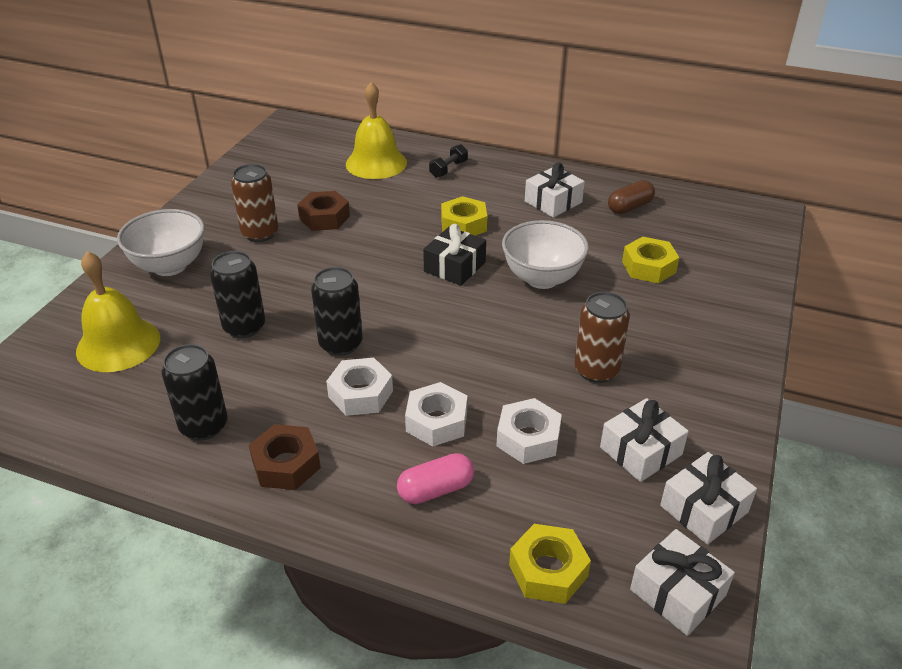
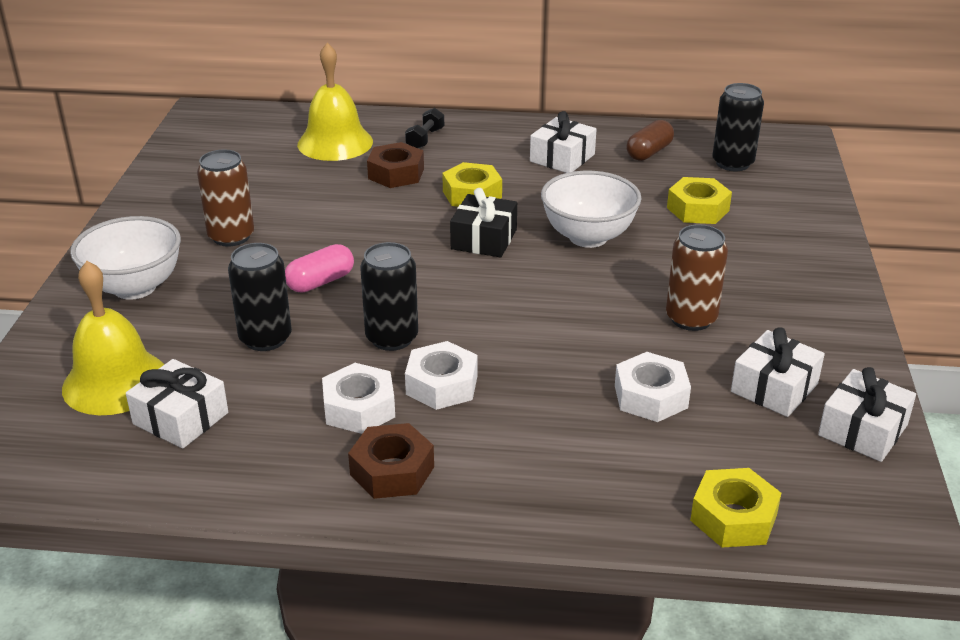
camera: 15 degrees left, 5 degrees down
black can [161,344,228,440] -> black can moved to [712,83,764,171]
brown nut [297,191,350,231] -> brown nut moved to [367,142,424,188]
pink capsule [397,453,474,504] -> pink capsule moved to [285,244,354,292]
white nut [405,382,467,447] -> white nut moved to [322,363,395,434]
white gift [630,529,735,636] -> white gift moved to [126,359,228,449]

